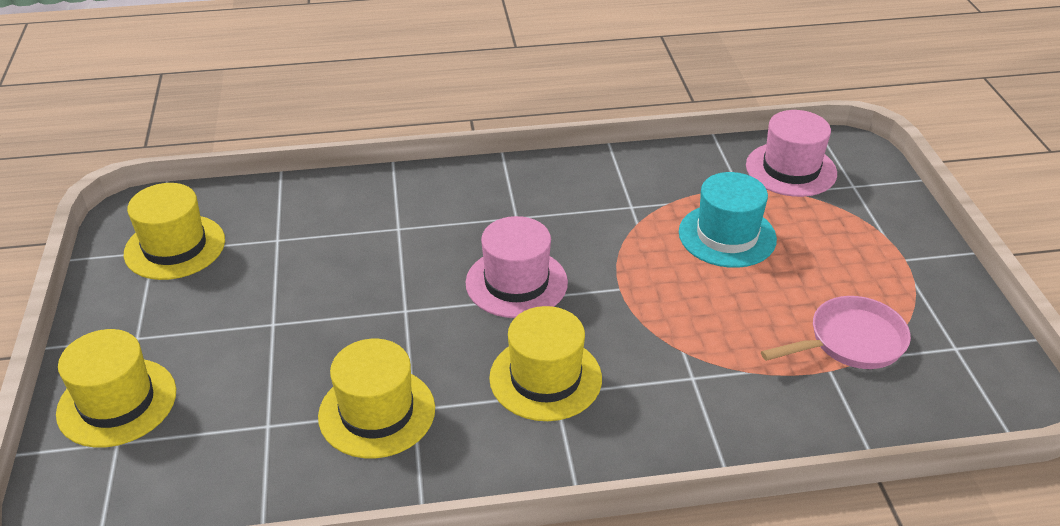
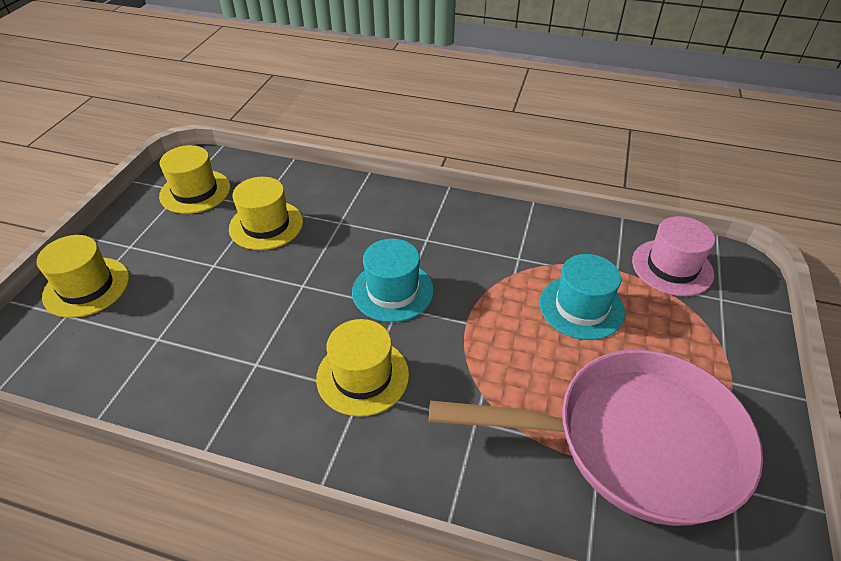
camera: 25 degrees right, 5 degrees up
yellow hat [318,339,435,458] -> yellow hat moved to [229,177,303,250]
pink hat [465,216,568,318] -> turquoise hat [352,239,434,322]
pink pan [761,296,911,369] -> pink pan [429,350,763,526], size x2.11

